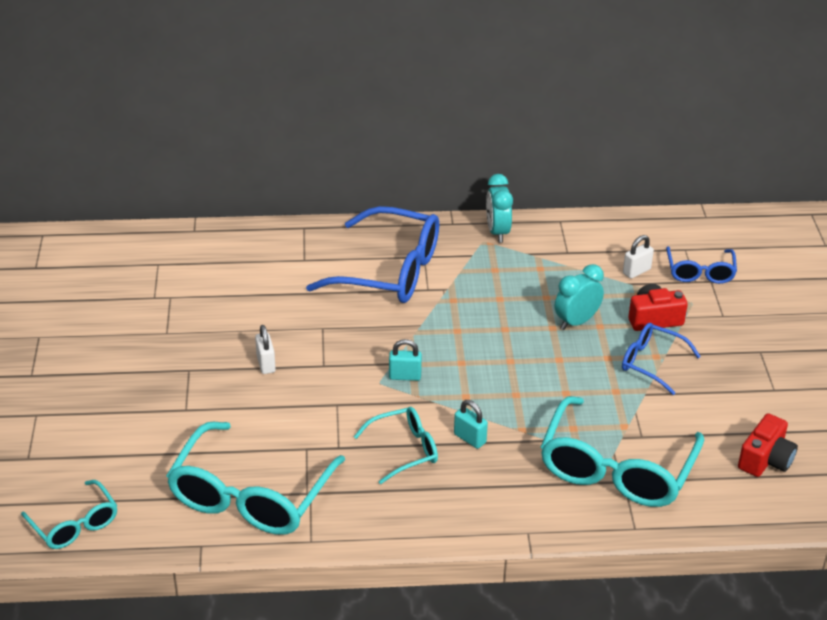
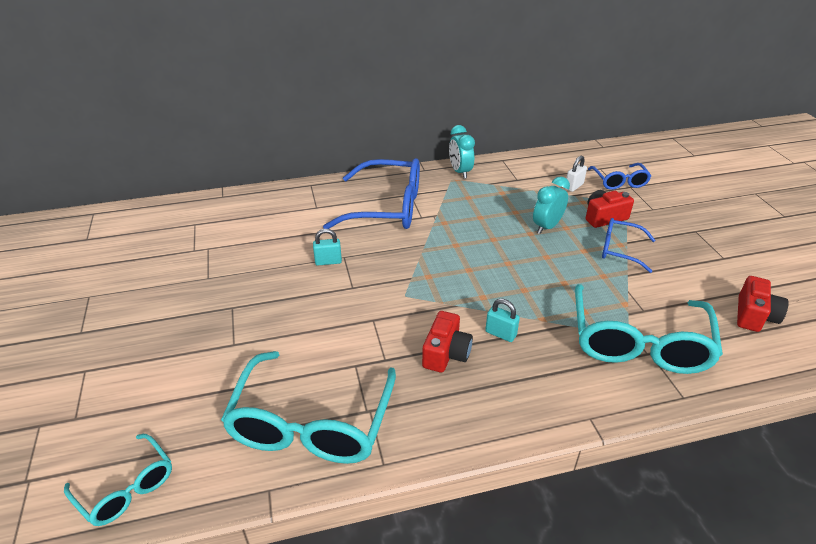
camera: 10 degrees left, 0 degrees up
white padlock [255,325,276,374] -> none
turquoise glasses [354,407,438,484] -> red camera [422,311,473,373]
turquoise padlock [389,339,422,381] -> turquoise padlock moved to [313,229,342,265]

